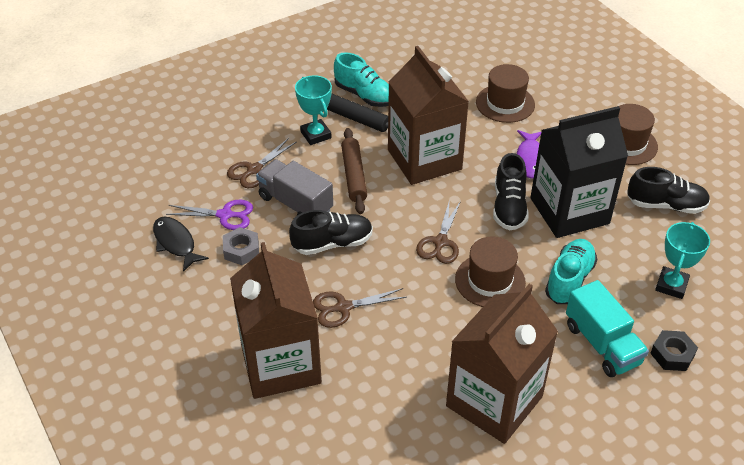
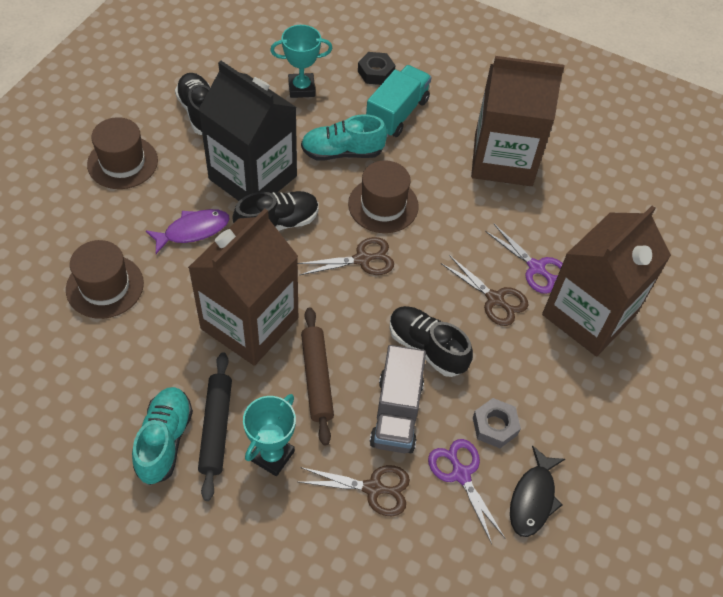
camera: 125 degrees left, 10 degrees up
brown rolling pin [341,128,367,214] -> brown rolling pin turned 60 degrees counterclockwise [301,307,334,446]
none -> purple scissors [485,224,563,294]

